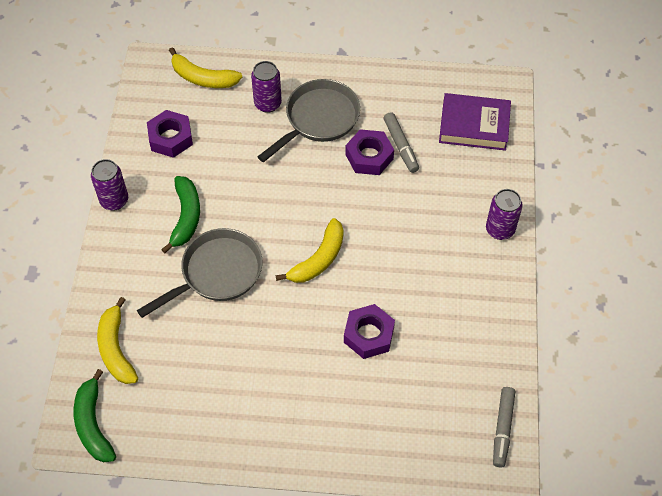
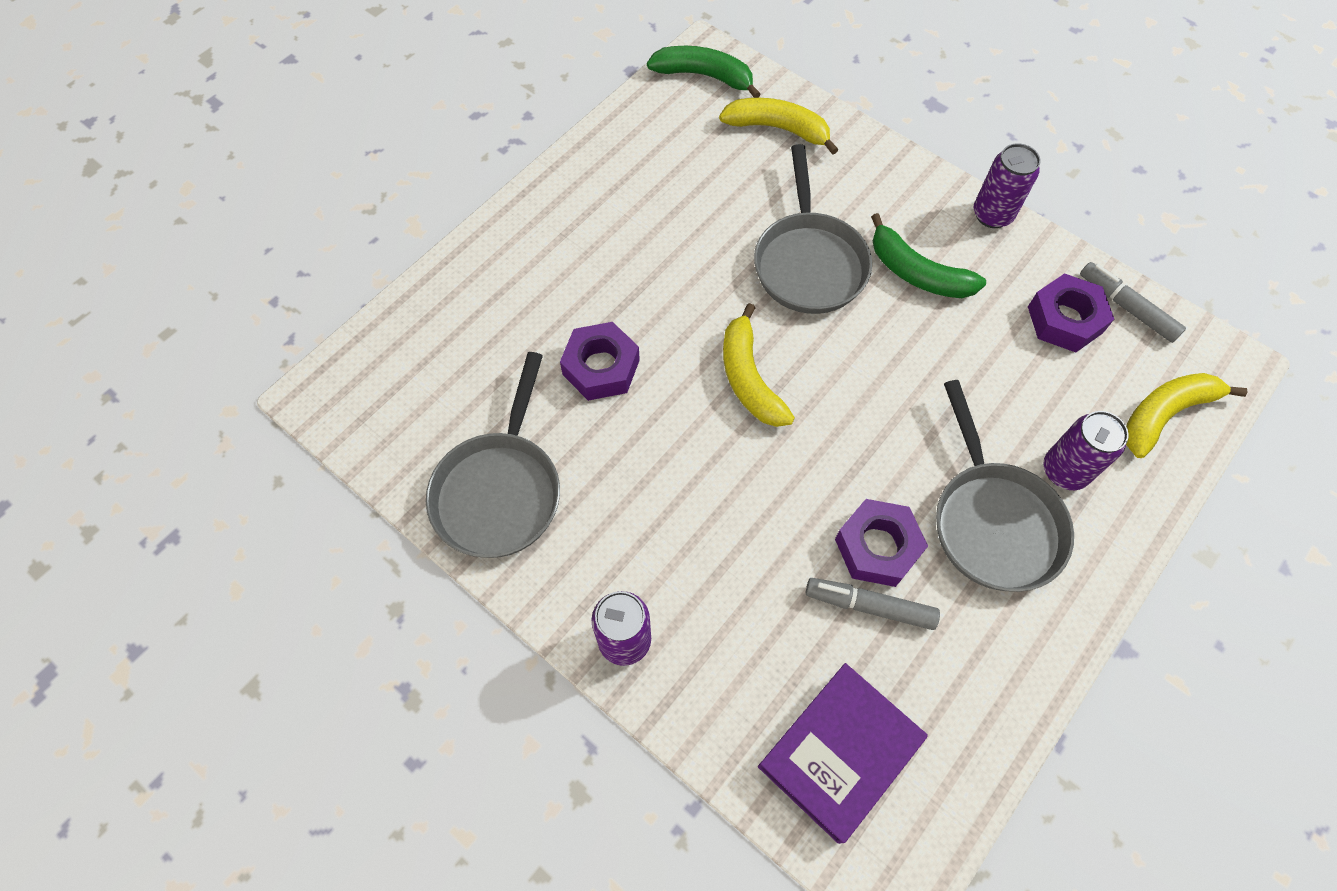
camera: 125 degrees right, 5 degrees up
grey marker [493,387,515,467] -> grey marker moved to [1080,262,1186,343]
none -> grey pan [426,352,560,558]

